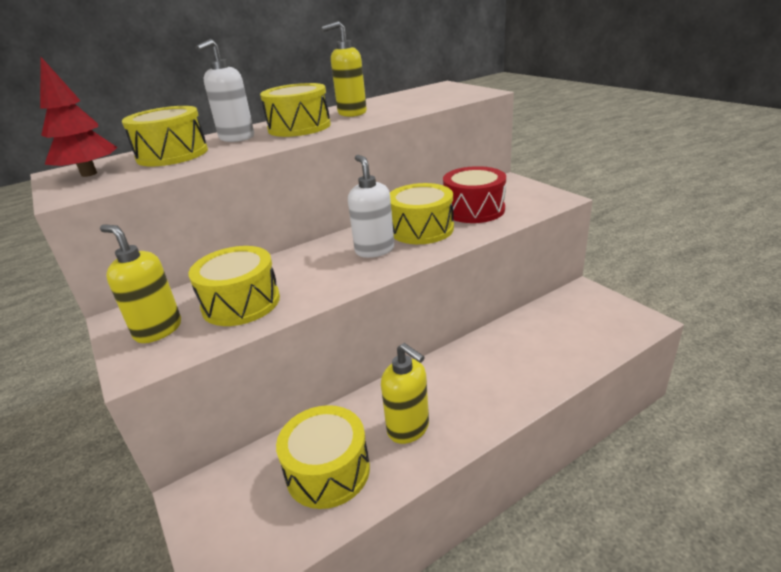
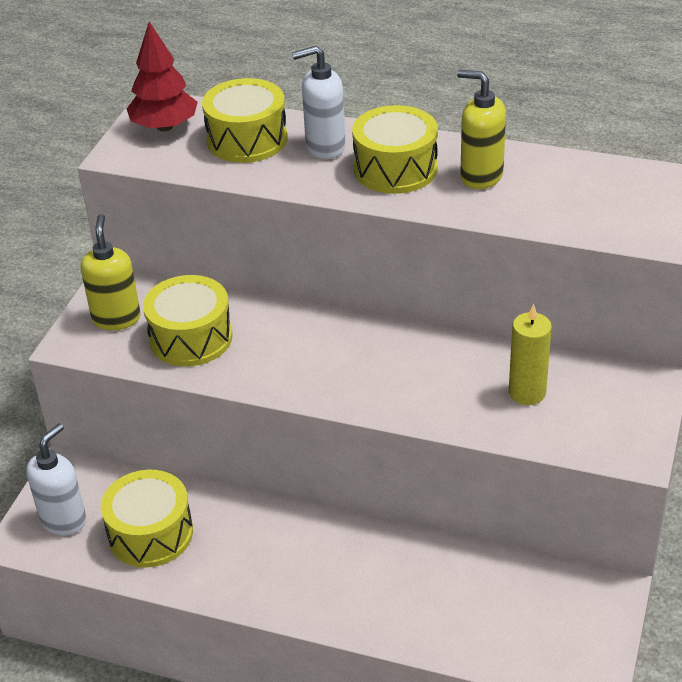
camera: 50 degrees right, 10 degrees up
white soap dispenser [348,155,394,258] -> white soap dispenser moved to [26,423,86,535]
yellow soap dispenser [381,343,429,444] -> none
yellow drum [390,183,454,244] -> none
red drum [443,166,506,223] -> yellow candle [509,304,552,405]

